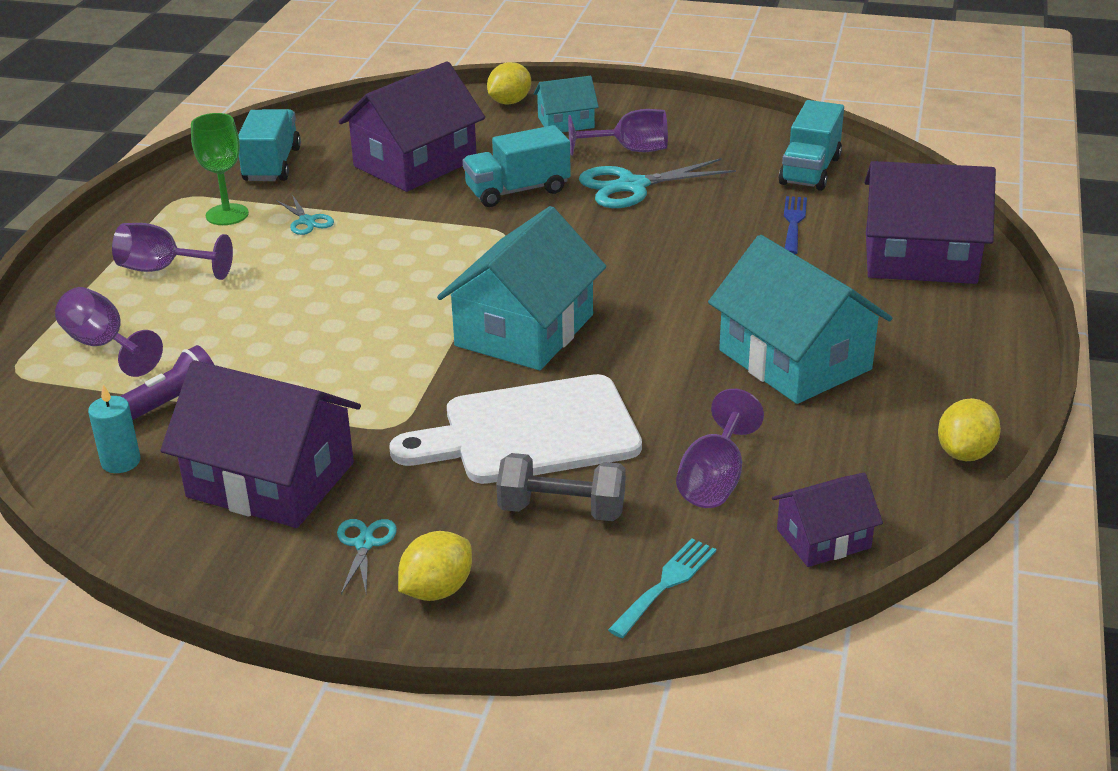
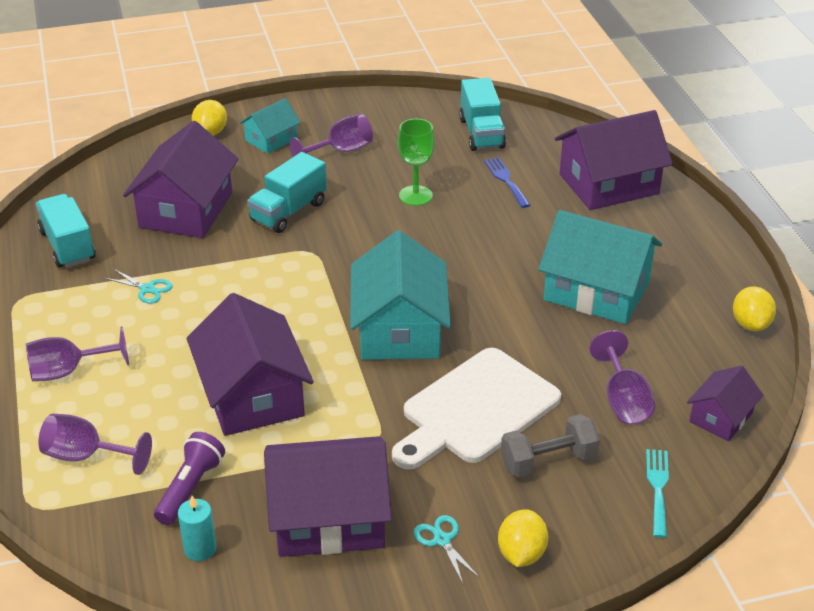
camera: 30 degrees left, 5 degrees up
green goblet [191,113,249,225] -> green goblet moved to [398,118,435,206]
turquoise scissors [579,158,736,208] -> none
none -> purple house [187,293,314,436]

